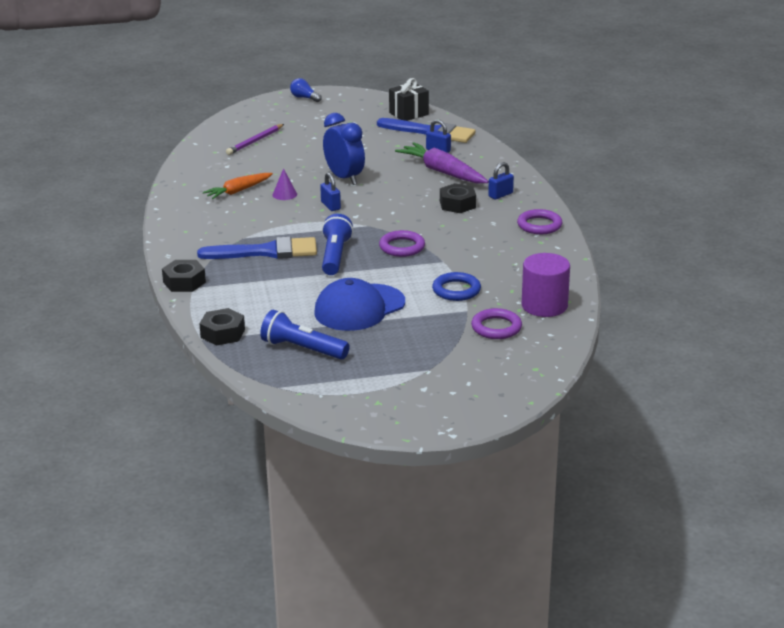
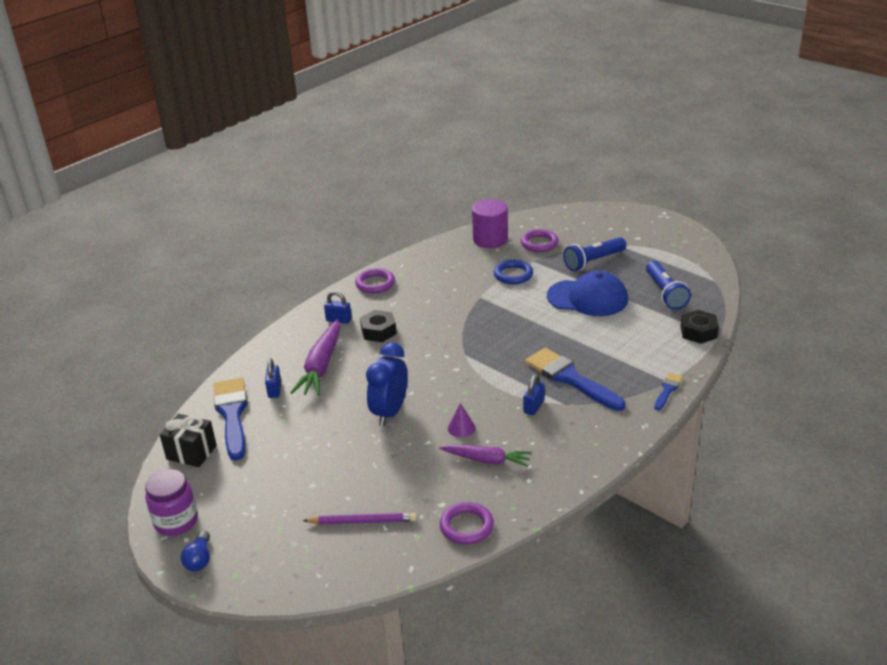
camera: 125 degrees left, 5 degrees up
black nut [162,260,206,292] -> blue brush [654,372,683,410]
orange carrot [203,173,273,199] -> purple carrot [439,445,532,467]
blue padlock [320,172,341,211] -> blue padlock moved to [523,374,545,415]
blue flashlight [322,213,353,275] -> blue flashlight moved to [563,237,626,271]
purple ring [379,230,425,257] -> purple ring moved to [440,502,494,545]
none -> purple jar [145,469,198,536]

